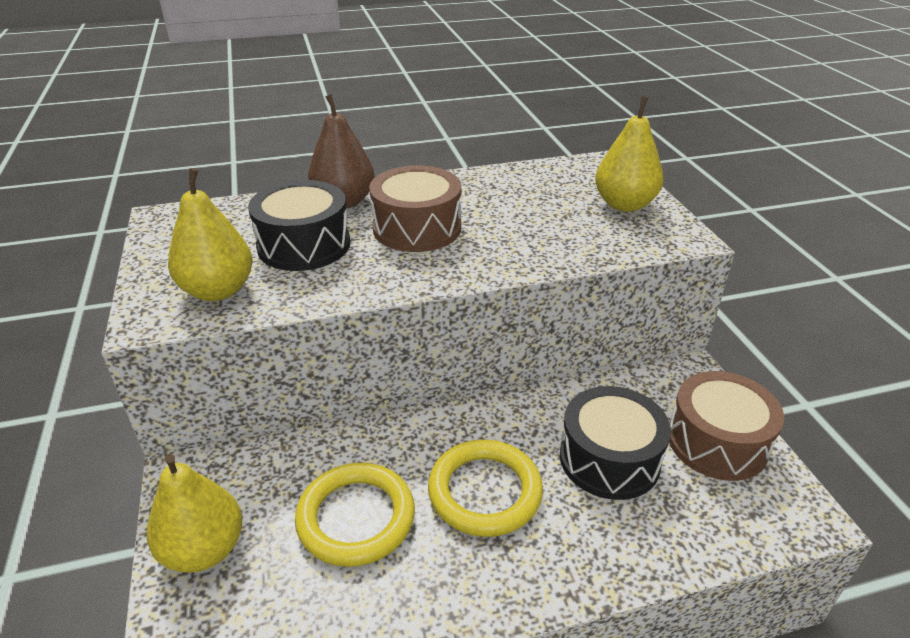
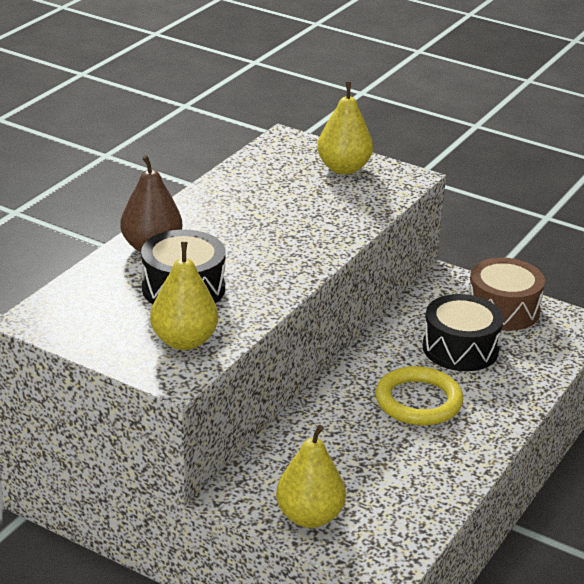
camera: 45 degrees left, 5 degrees down
yellow ring [295,463,415,567] -> none
brown drum [369,165,462,252] -> none

